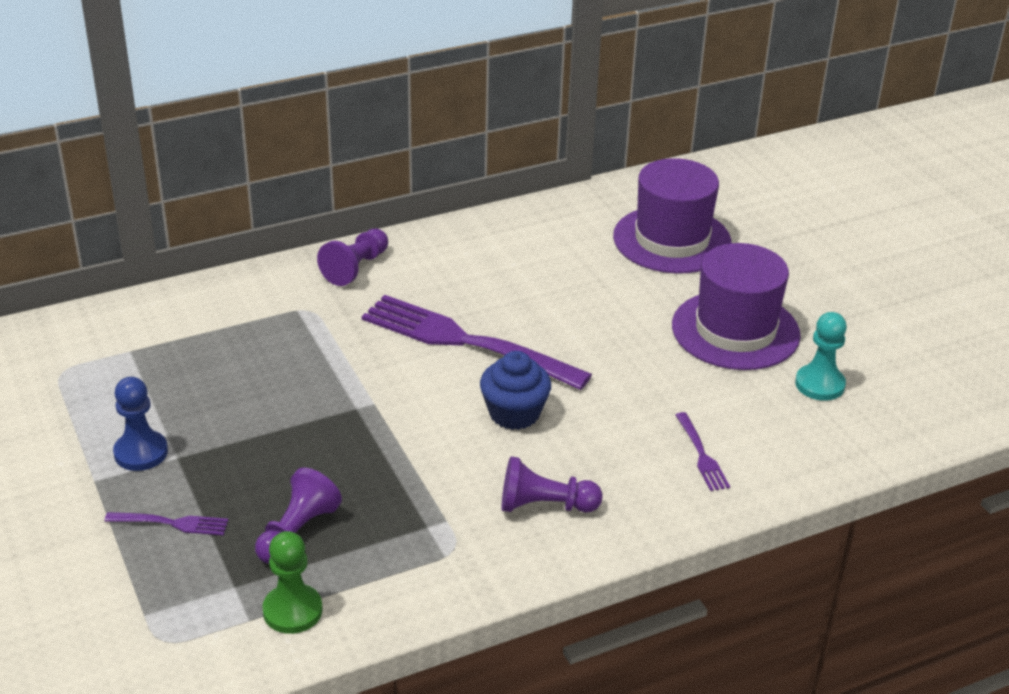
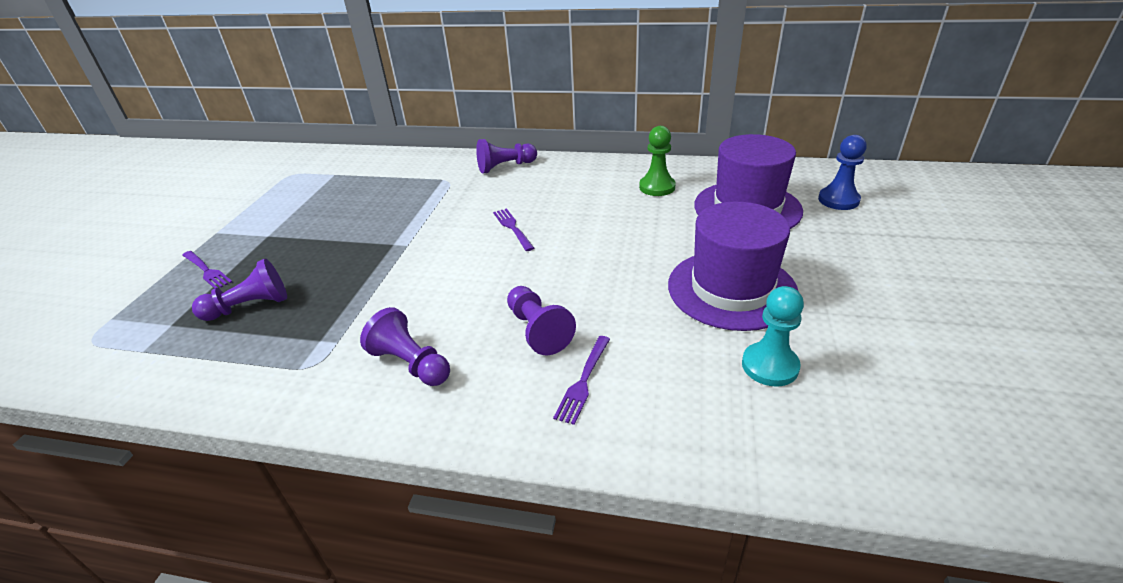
camera: 40 degrees right, 0 degrees up
blue pawn [113,377,168,471] -> blue pawn moved to [818,135,867,210]
green pawn [262,531,323,634] -> green pawn moved to [639,126,676,196]
purple fork [362,295,592,390] -> purple fork [493,208,534,251], size x0.43
blue cupcake [480,351,551,430] -> none
none -> purple pawn [507,286,576,355]

